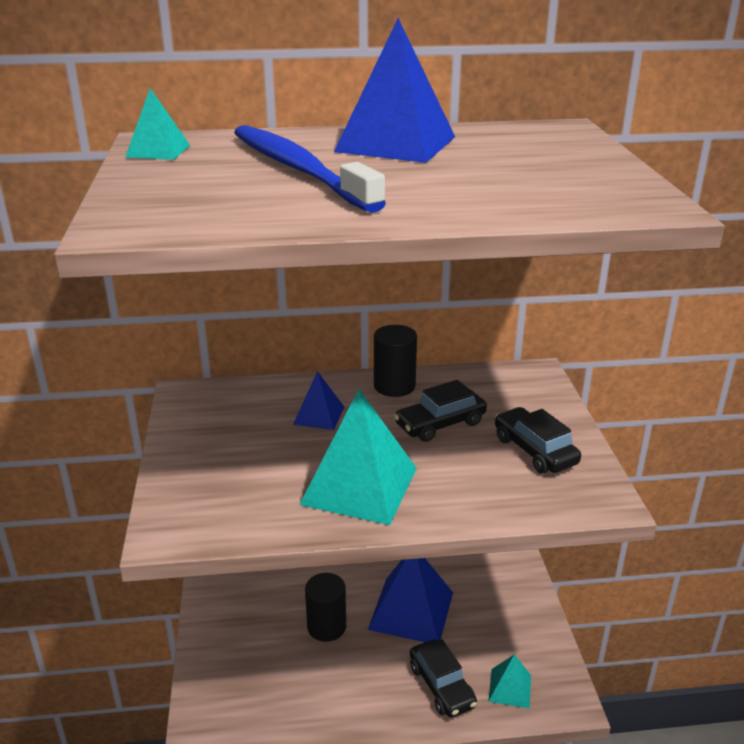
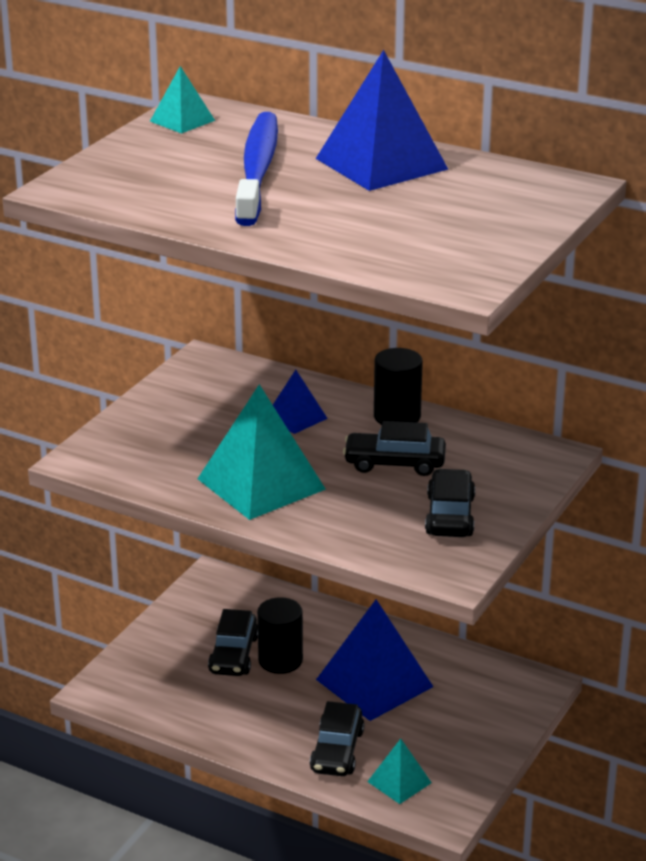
camera: 35 degrees right, 0 degrees up
none -> black car [208,609,258,676]

